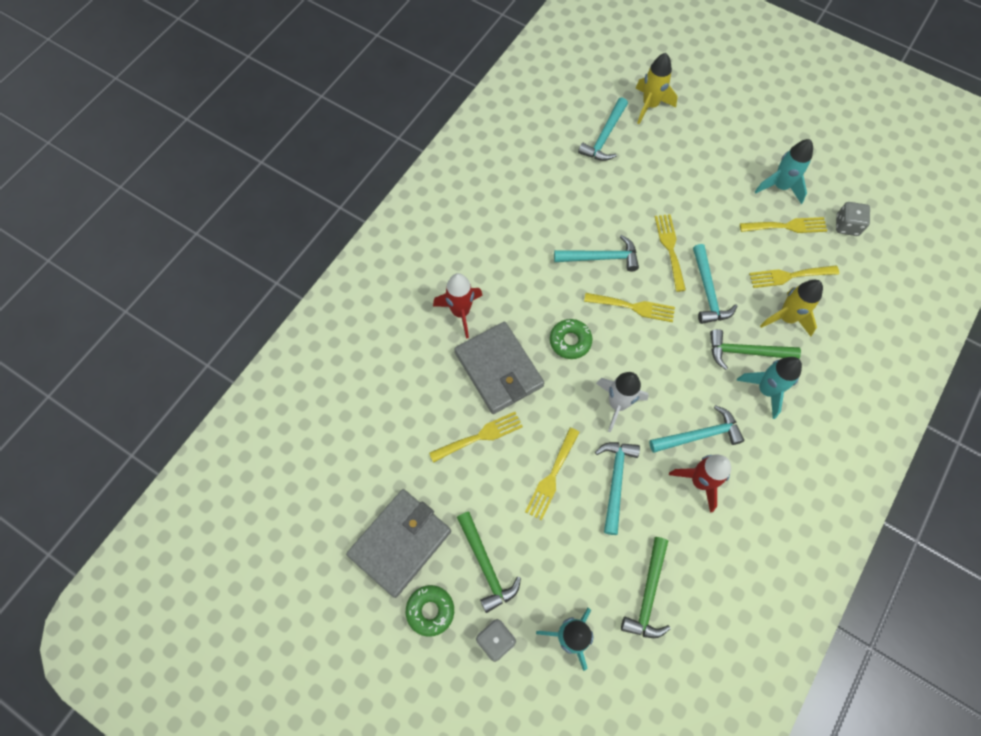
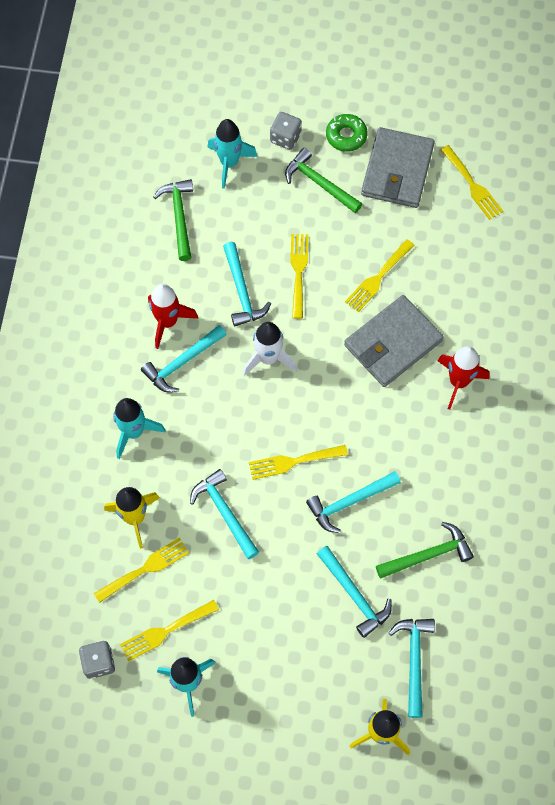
camera: 155 degrees right, 0 degrees up
grey wallet [454,322,544,414] -> grey wallet turned 75 degrees counterclockwise [344,295,444,387]
green donut [550,319,593,359] -> none
yellow fork [655,214,686,292] -> yellow fork moved to [441,145,503,220]
green hammer [710,329,801,370] -> green hammer moved to [376,522,474,579]
none -> turquoise hammer [317,546,392,638]

